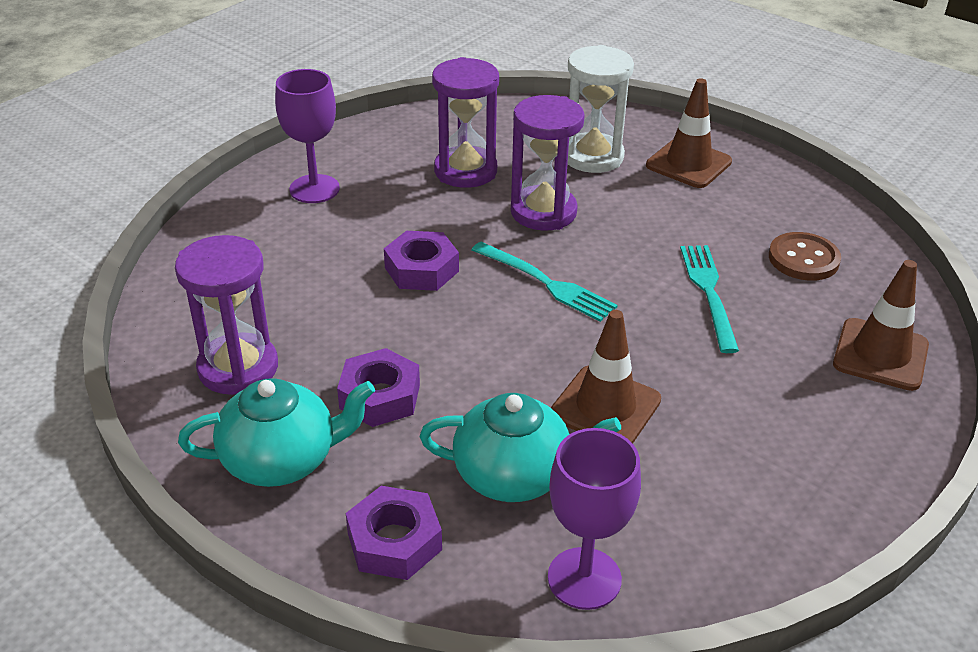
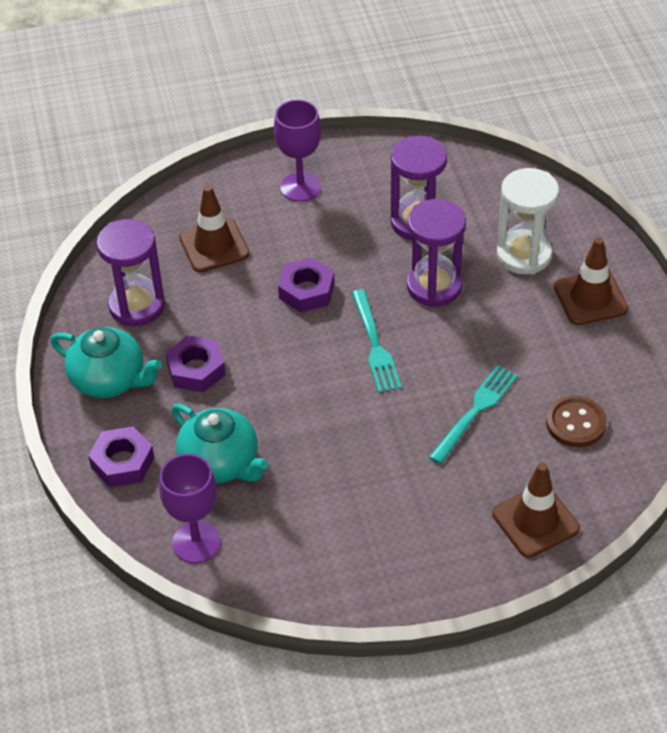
camera: 40 degrees right, 10 degrees up
brown traffic cone [551,310,661,444] -> brown traffic cone moved to [179,185,250,273]

